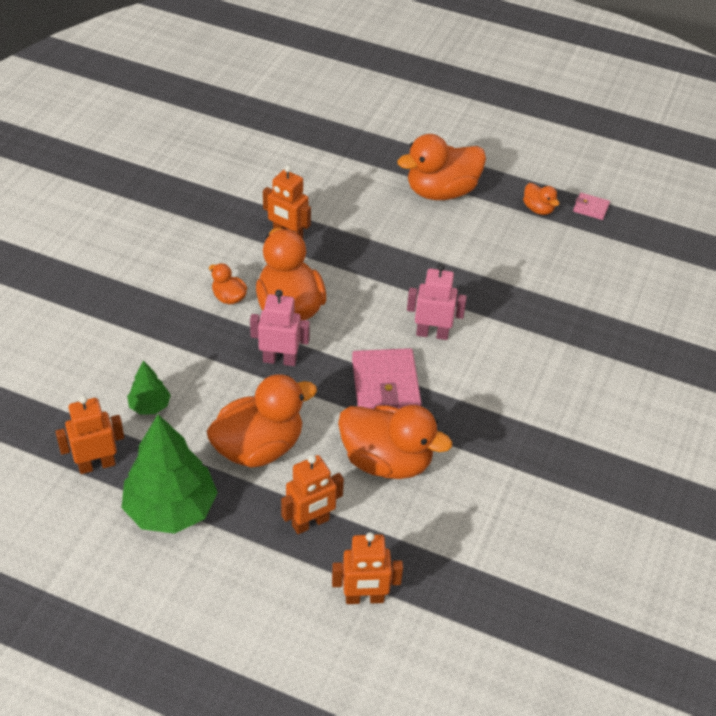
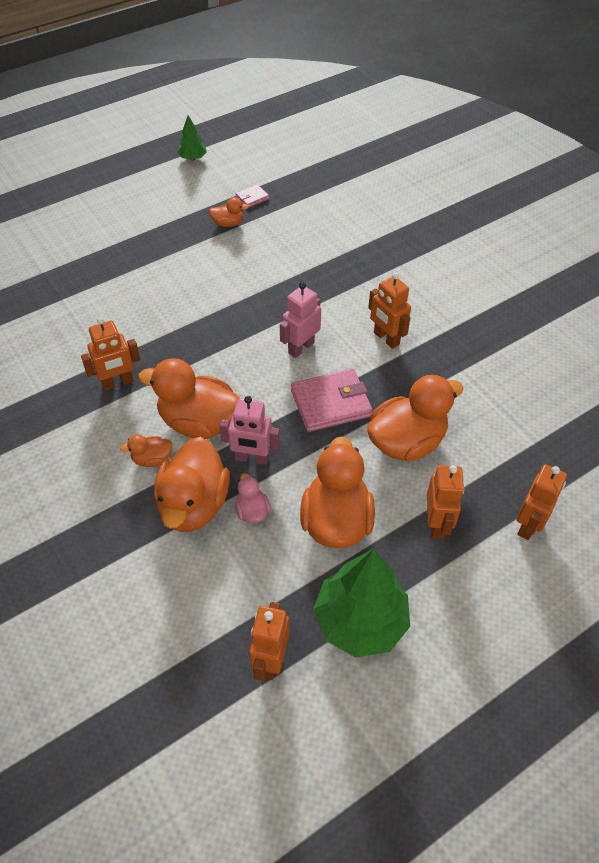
camera: 55 degrees left, 5 degrees up
green tree [127,361,171,415] -> green tree moved to [177,115,207,161]
pink robot [250,290,310,366] -> pink robot turned 120 degrees counterclockwise [219,396,280,465]
pink wallet [352,348,422,409] -> pink wallet turned 45 degrees counterclockwise [291,369,373,432]
orange duck [397,134,486,200] -> orange duck moved to [154,437,230,532]
none -> pink duck [235,473,270,523]
none -> orange robot [368,272,411,349]

